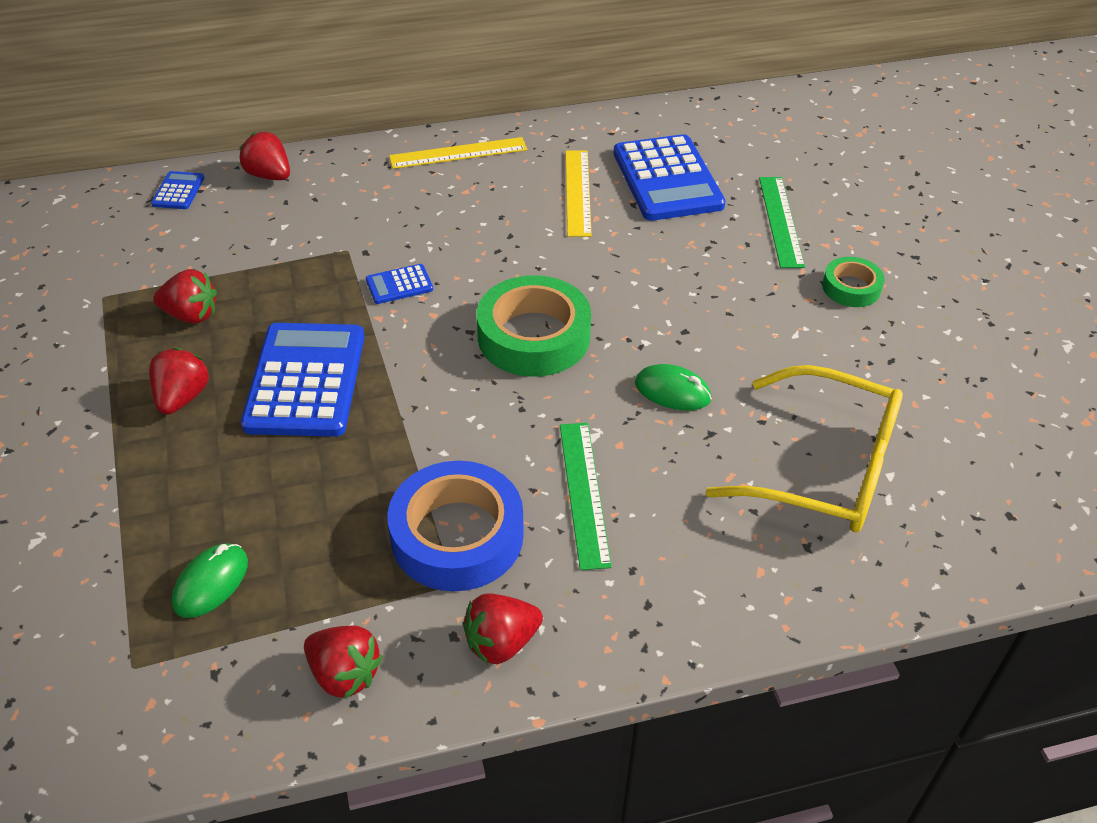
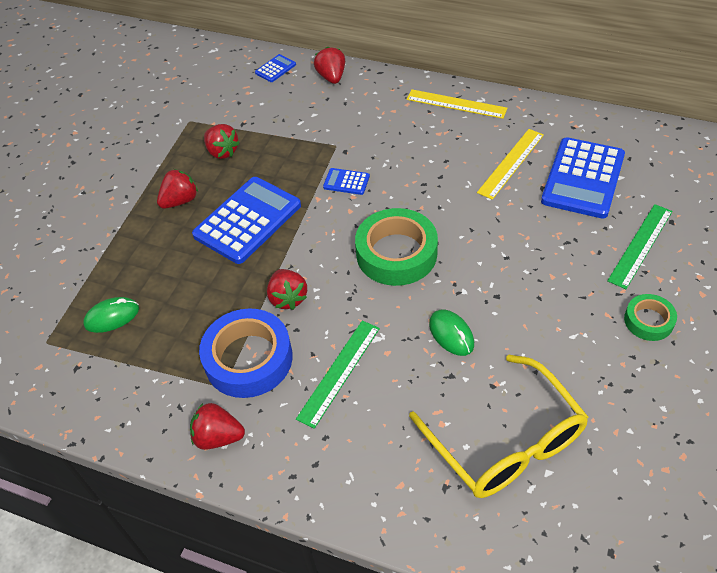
camera: 40 degrees right, 5 degrees up
red strawberry [304,625,383,699] -> red strawberry moved to [267,269,307,310]

